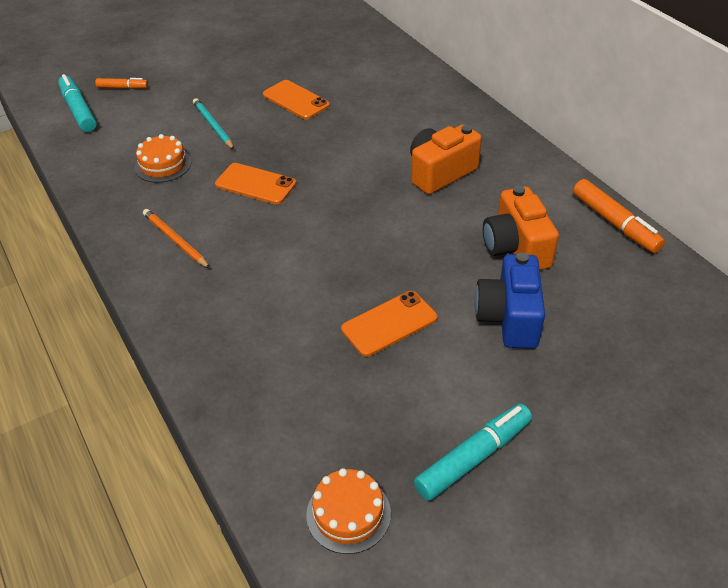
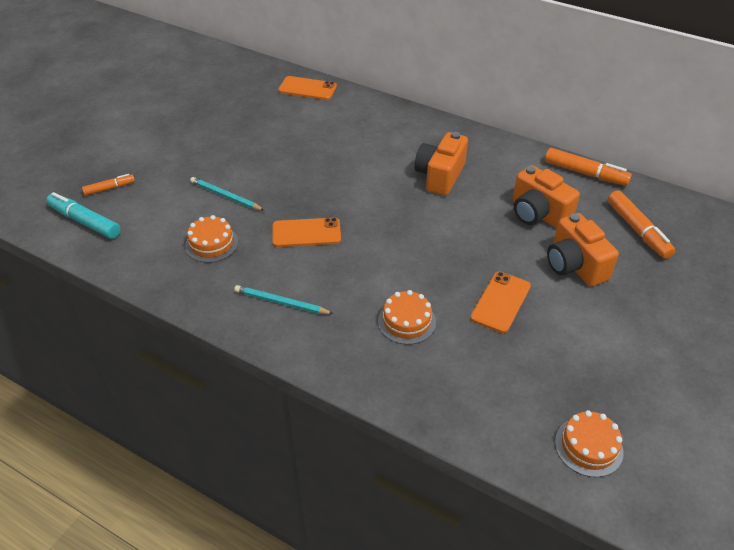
camera: 30 degrees left, 0 degrees up
orange pencil [143,209,210,269] -> turquoise pencil [234,285,334,314]
orange phone [263,80,330,120] -> orange phone moved to [278,76,337,100]
turquoise marker [414,403,532,501] -> none
blue camera [474,252,545,349] -> orange camera [547,213,619,286]
none -> orange cake [378,290,436,345]
none -> orange marker [608,190,676,259]

